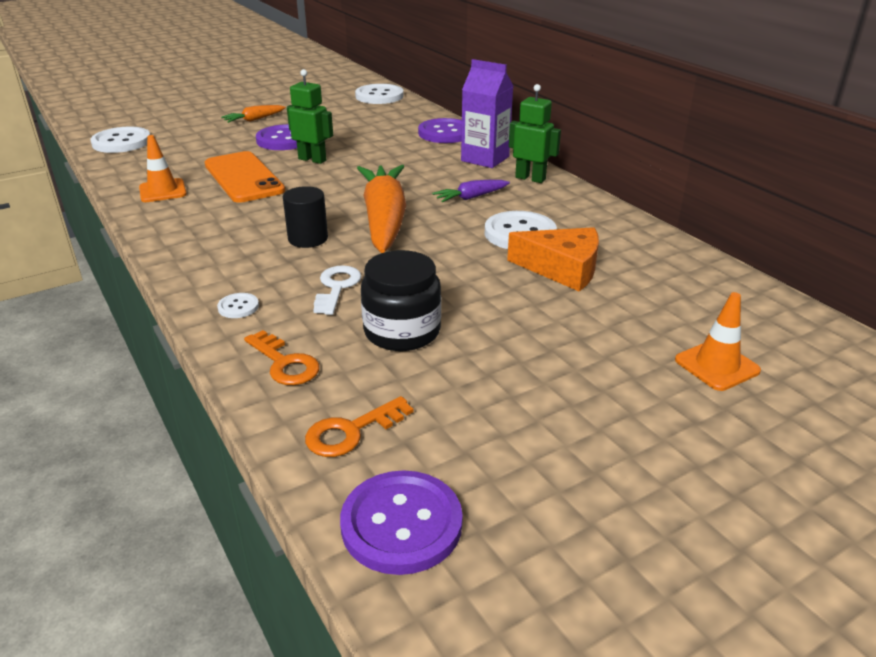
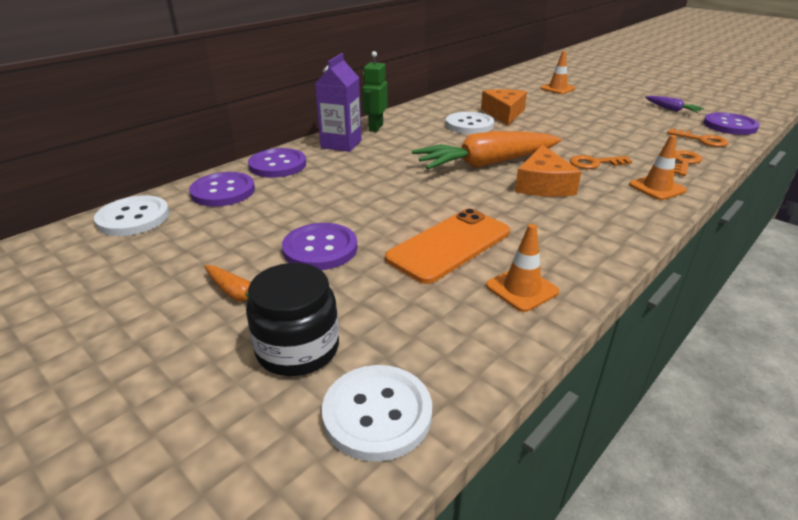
camera: 105 degrees left, 0 degrees up
white button [217,293,259,318] -> orange traffic cone [629,135,687,200]
black cylinder [283,186,328,248] -> orange cheese [515,145,581,197]
green robot [287,69,333,164] -> none
white key [313,265,361,315] -> orange key [570,155,632,169]
black jar [361,250,441,351] -> black jar moved to [246,263,339,376]
purple carrot [432,180,510,203] -> purple carrot moved to [645,96,704,113]
none -> purple button [189,172,255,207]

